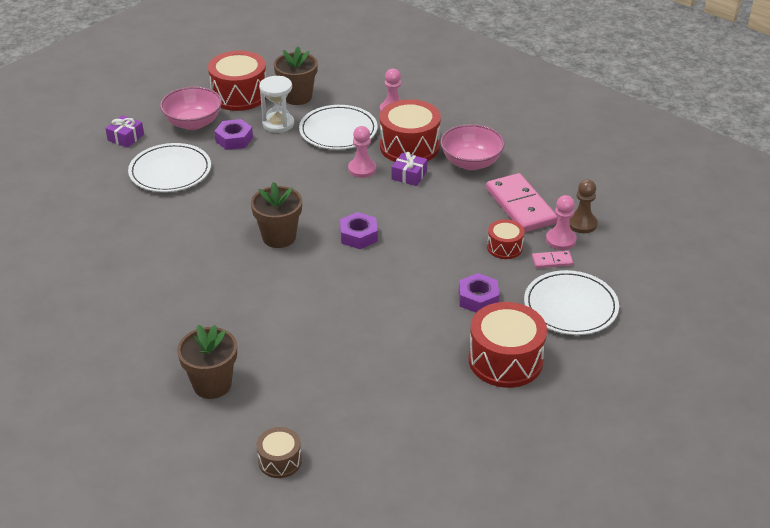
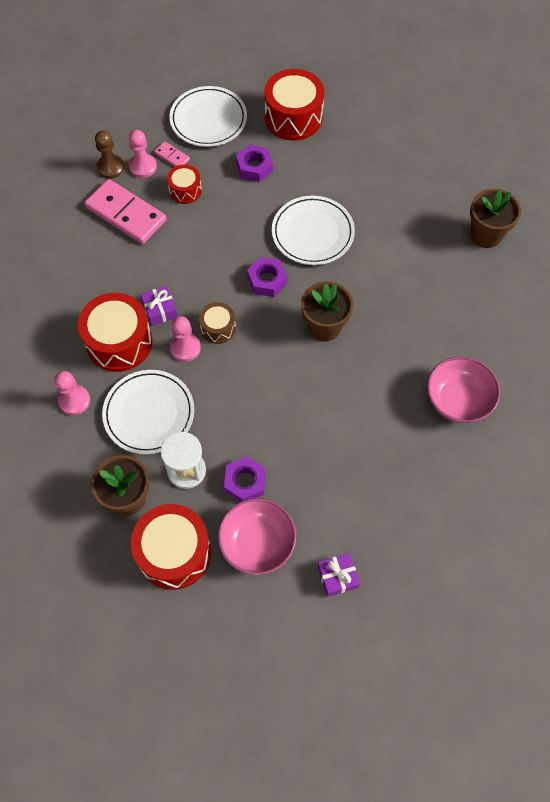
camera: 135 degrees left, 25 degrees up
white plate [128,143,211,192] -> white plate moved to [272,196,355,265]
brown drum [256,427,302,478] -> brown drum moved to [199,302,236,344]
pink bowl [440,124,505,170] -> pink bowl moved to [427,356,500,423]
pink domino [486,173,558,233] -> pink domino turned 75 degrees counterclockwise [84,179,166,244]

